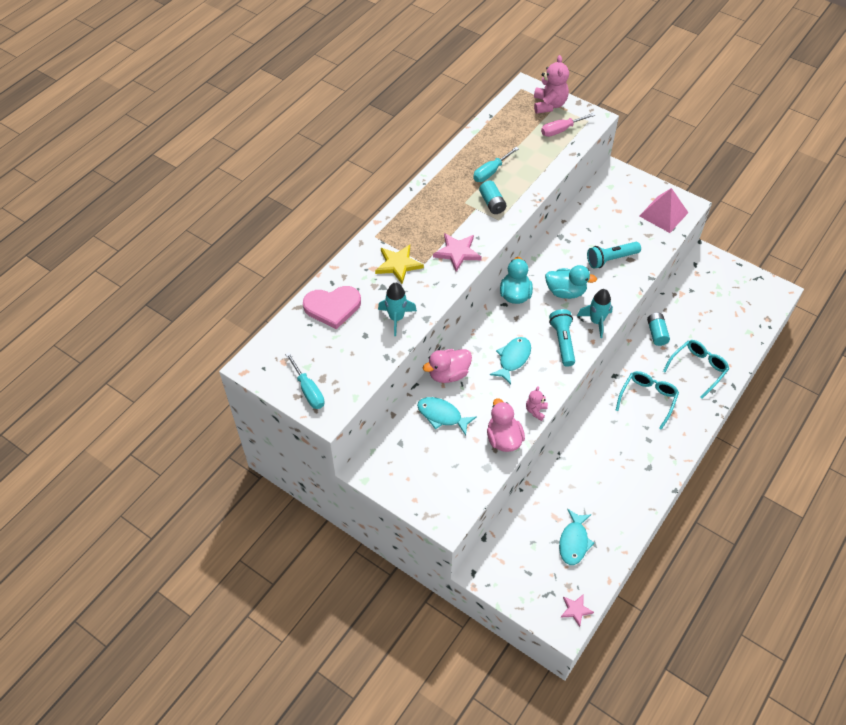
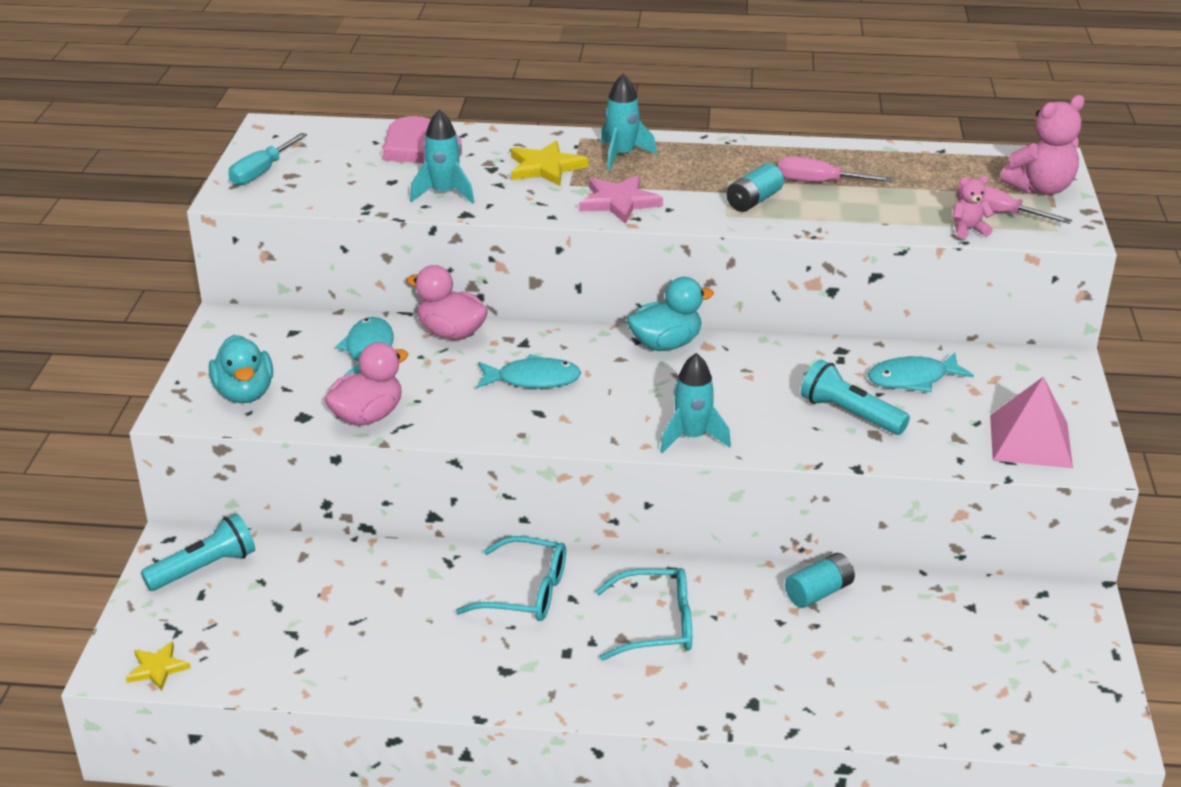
camera: 60 degrees right, 20 degrees down
turquoise screwdriver [473,147,519,182] -> pink screwdriver [778,156,893,182]
pink teddy bear [526,386,548,421] -> pink teddy bear moved to [953,176,994,239]
turquoise duck [545,265,597,299] -> turquoise duck moved to [209,335,273,403]
turquoise flashlight [549,309,575,367] -> turquoise flashlight moved to [141,514,255,591]
turquoise fish [559,509,594,565] -> turquoise fish moved to [868,352,974,392]
pink star [561,594,594,627] -> yellow star [126,641,191,691]
turquoise glasses [663,340,729,399] -> turquoise glasses moved to [456,536,566,621]
none -> turquoise rocket [600,74,657,171]

